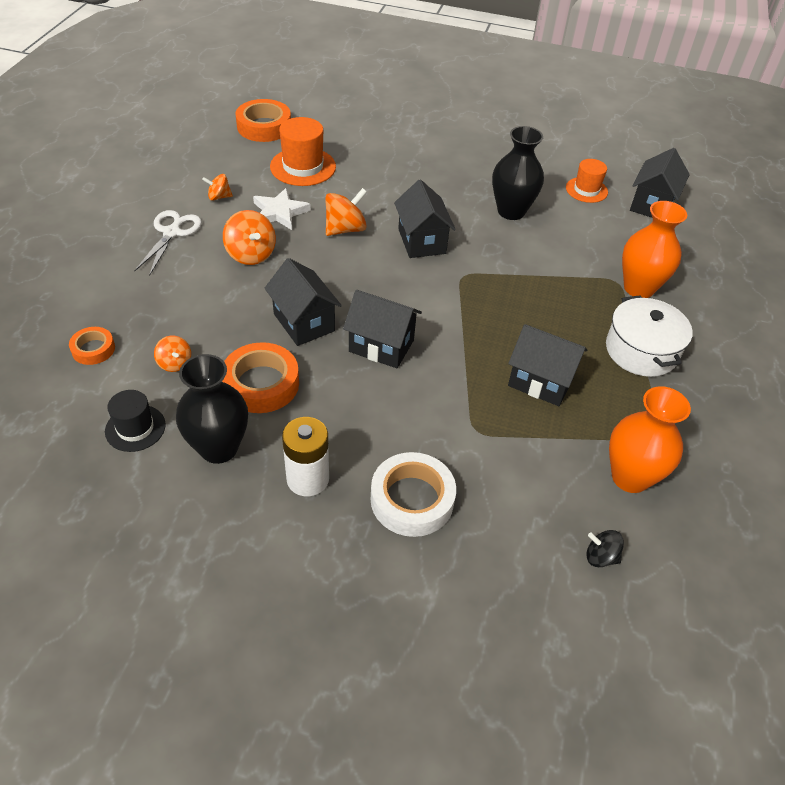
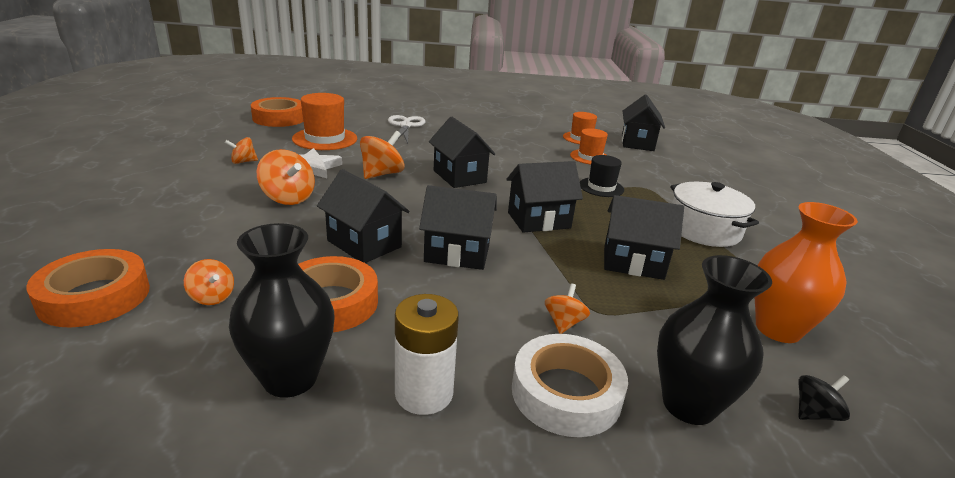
camera: 15 degrees left, 20 degrees down
orange tape [69,327,115,365] -> orange tape [27,249,150,327], size x1.76
black hat [105,390,166,452] -> black hat moved to [580,155,624,197]
white scissors [134,210,202,276] -> white scissors moved to [388,115,425,144]
black vase [492,126,544,220] -> black vase moved to [657,255,772,425]
black spinning top [586,530,624,567] -> black spinning top turned 150 degrees clockwise [798,375,850,421]
orange vase [622,201,687,298] -> none
none -> black house [506,161,583,233]
none -> orange spinning top [545,284,590,334]
none -> orange hat [570,128,608,165]

